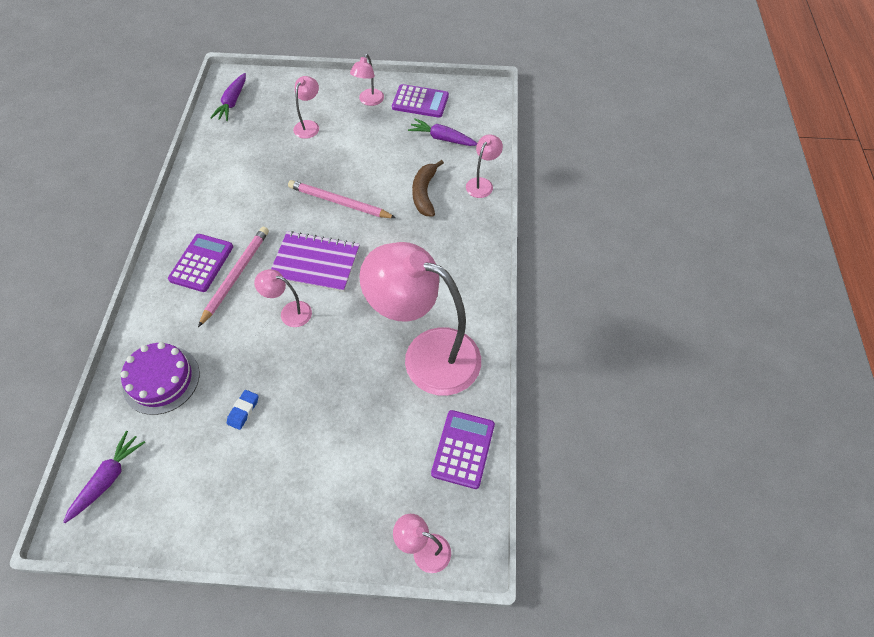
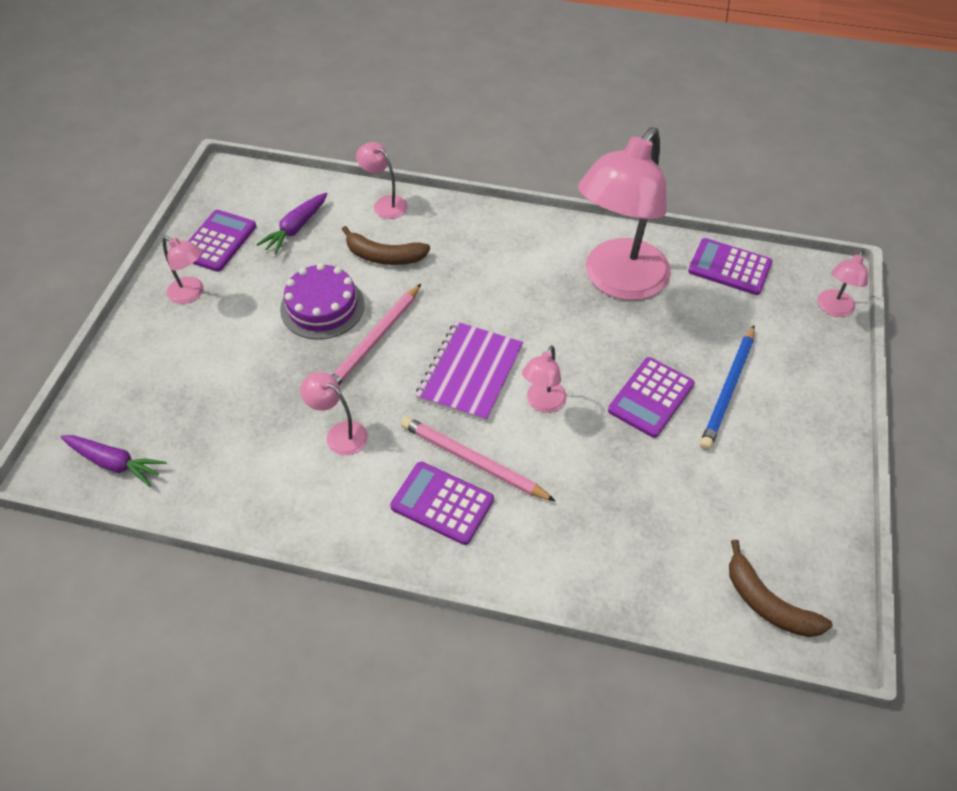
camera: 80 degrees left, 5 degrees down
purple carrot [63,431,145,523] -> brown banana [729,540,832,637]
purple cake [120,342,199,415] -> purple cake moved to [280,263,365,339]
blue eraser [227,390,258,430] -> none
pink lamp [293,76,319,139] -> pink lamp moved to [300,372,368,455]
none -> purple calculator [608,357,695,438]
none -> blue pencil [700,325,755,450]

